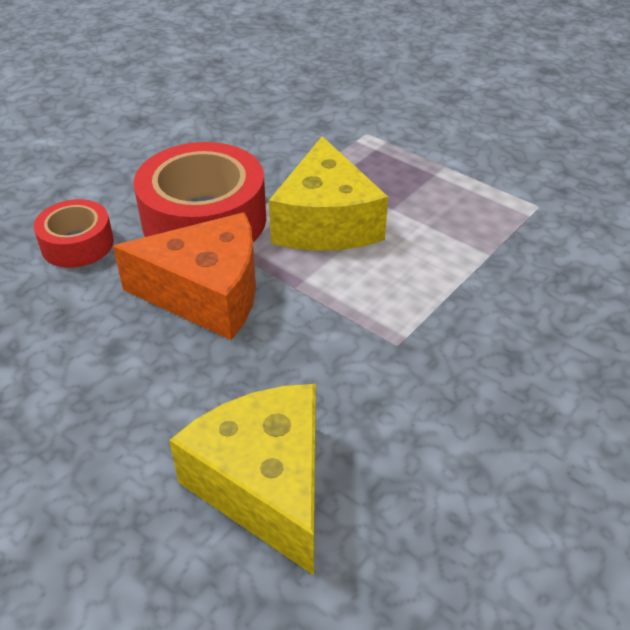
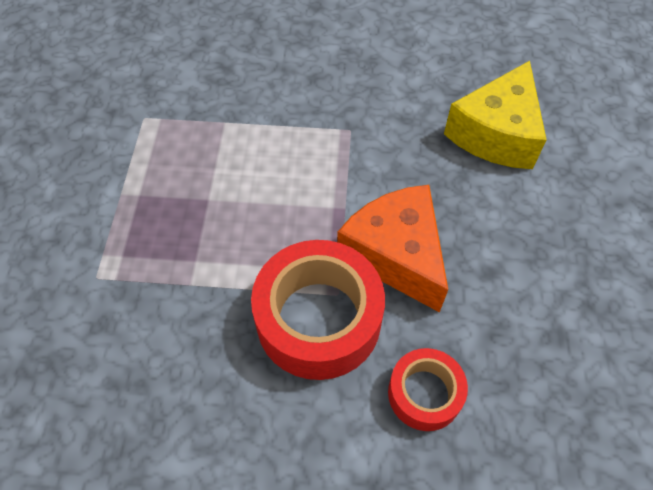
camera: 125 degrees left, 15 degrees up
yellow cheese [269,136,388,251] -> none

